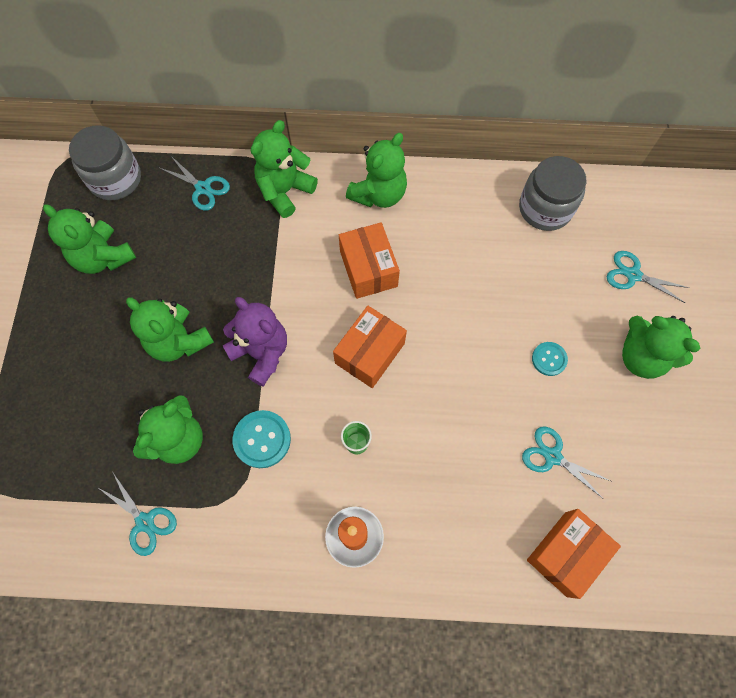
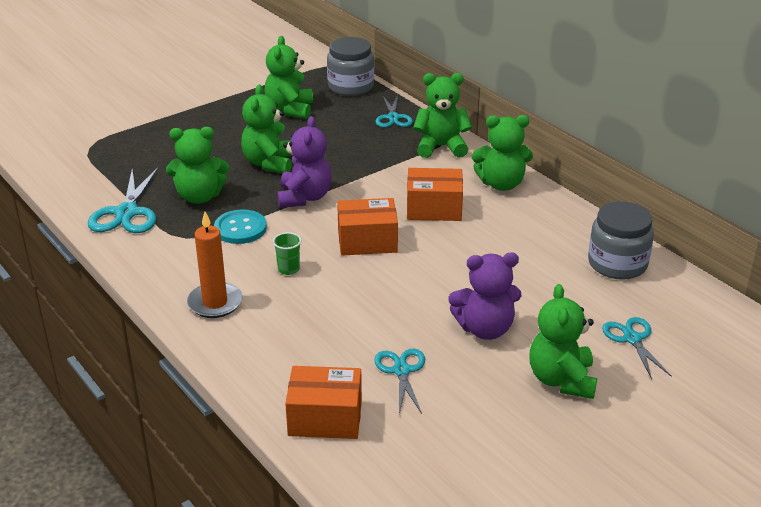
camera: 50 degrees right, 35 degrees down
turquoise scissors [97,471,177,556] -> turquoise scissors [88,167,159,233], size x1.57
orange box [339,222,400,299] -> orange box turned 60 degrees clockwise [407,168,463,221]
turquoise button [532,342,568,376] -> purple teddy bear [448,252,522,340]

